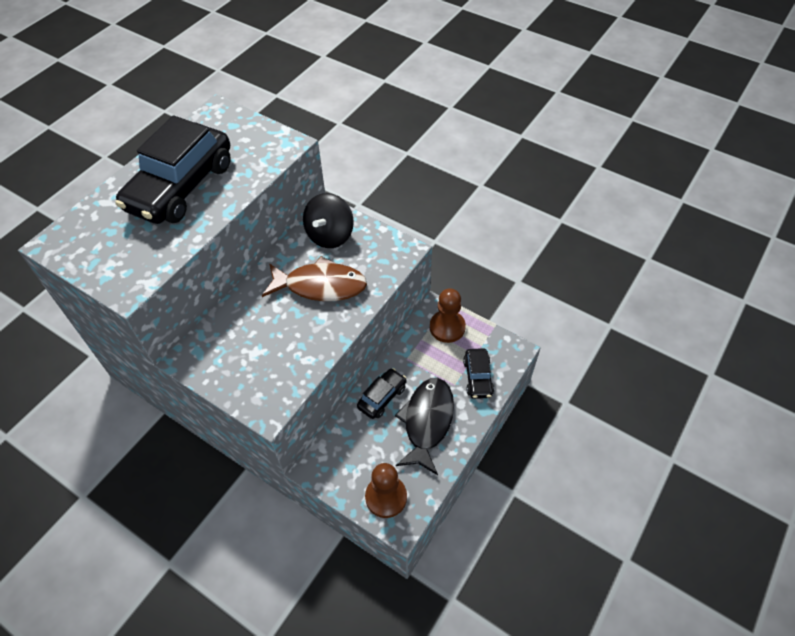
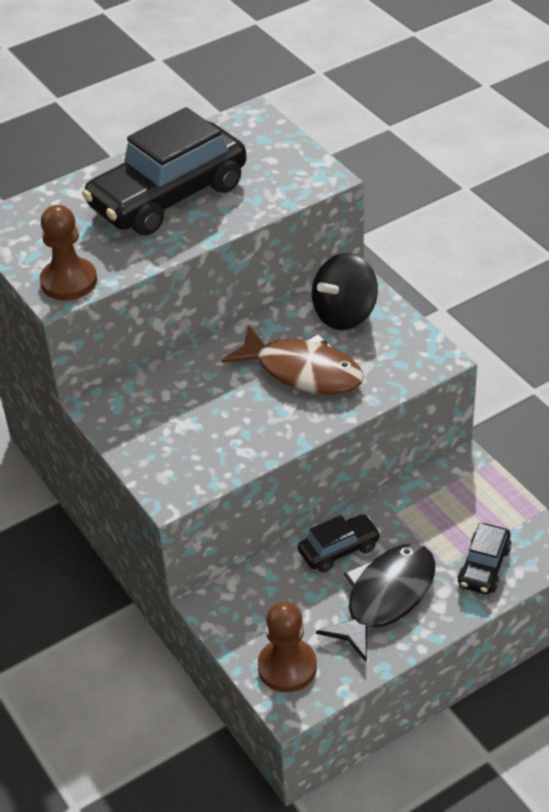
camera: 25 degrees right, 10 degrees down
brown pawn [430,288,466,343] -> brown pawn moved to [40,205,97,300]

